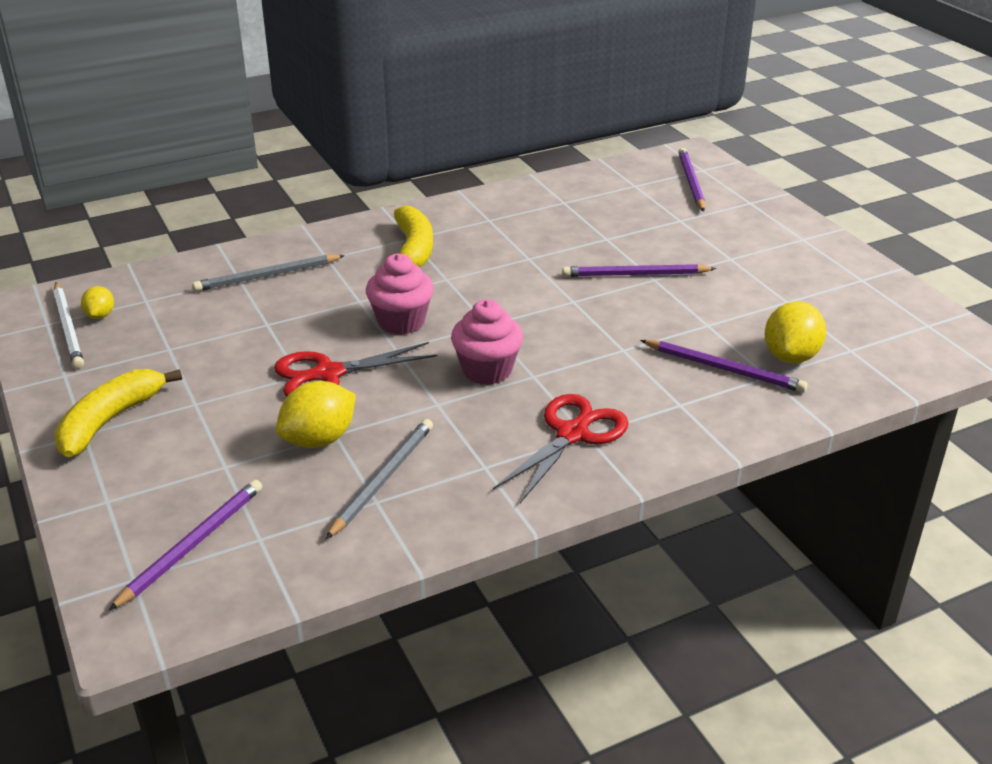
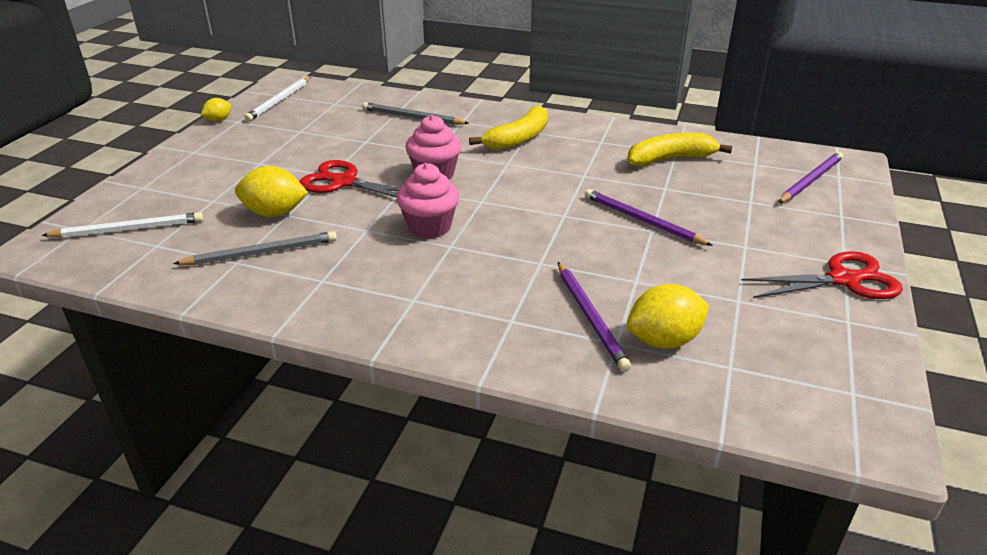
camera: 45 degrees right, 0 degrees up
yellow banana [54,369,182,458] -> yellow banana moved to [627,133,732,166]
yellow lemon [81,286,114,319] -> yellow lemon moved to [201,98,231,121]
purple pencil [108,480,262,611] -> white pencil [41,212,203,238]
red scissors [493,394,629,503] -> red scissors moved to [741,251,903,299]

